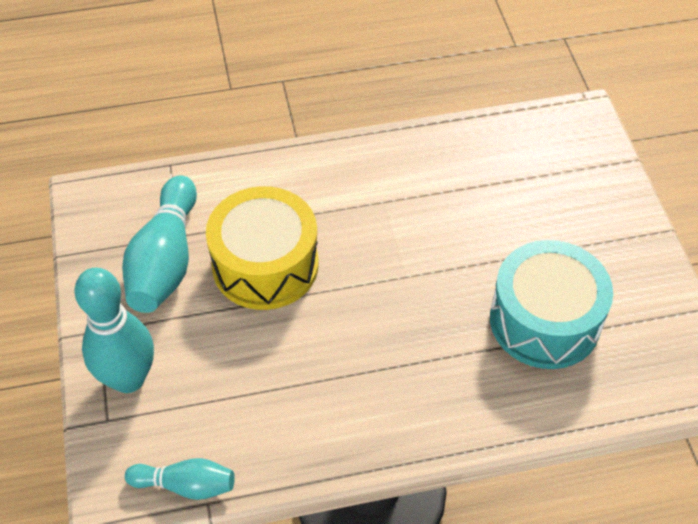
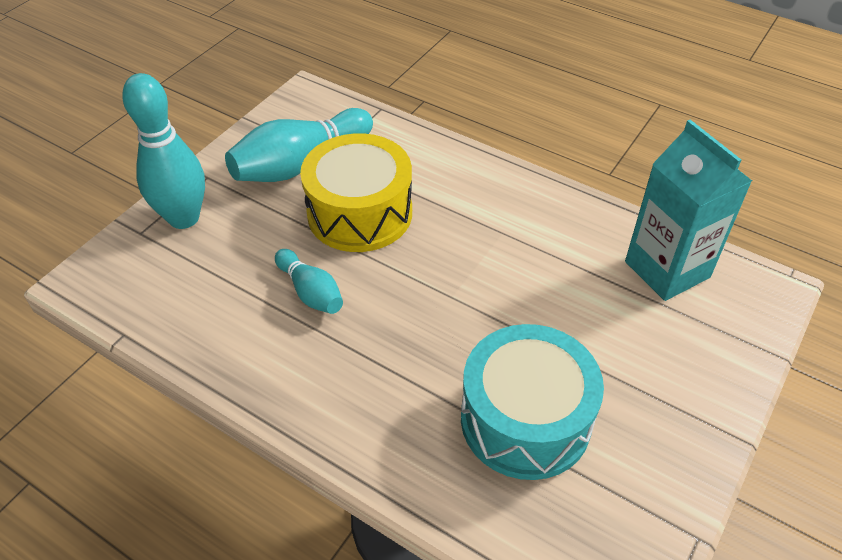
camera: 45 degrees right, 5 degrees down
turquoise bowling pin [125,458,235,500] -> turquoise bowling pin moved to [275,249,343,314]
none -> turquoise carton [625,120,752,301]

